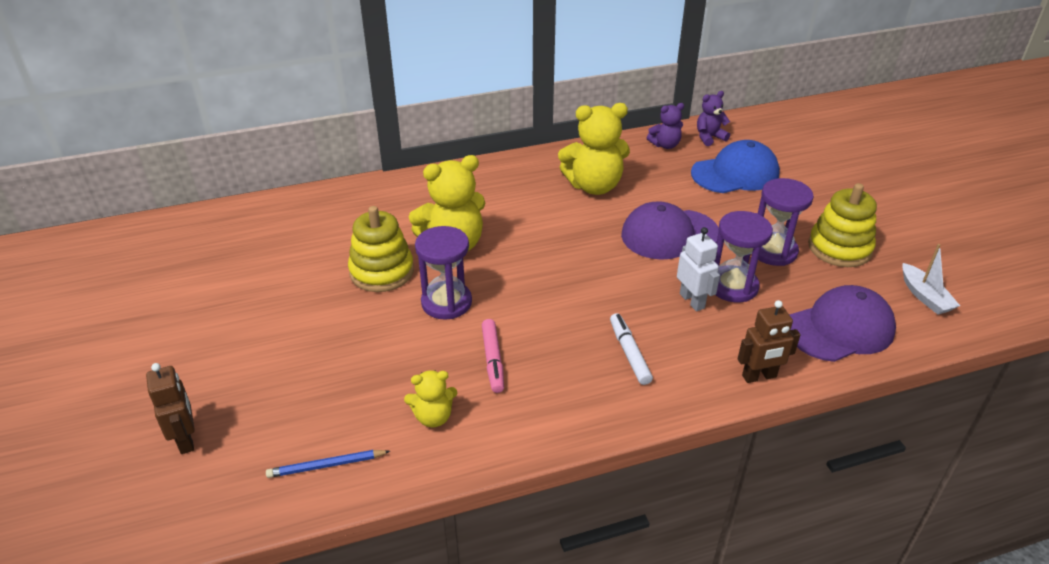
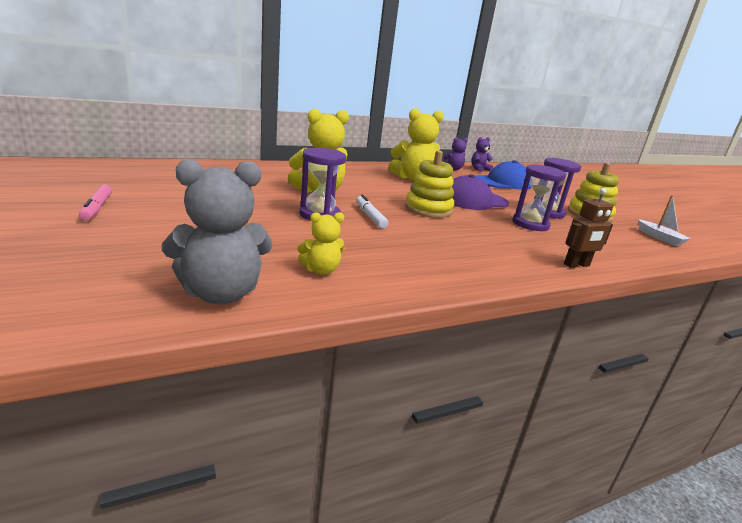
camera: 10 degrees left, 15 degrees down
brown robot [146,363,195,454] -> none
blue pencil [266,450,390,478] -> grey teddy bear [162,159,272,304]
yellow stacking toy [348,206,414,292] -> yellow stacking toy moved to [405,150,454,218]
pink marker [482,319,504,393] -> pink marker moved to [79,184,112,221]
white marker [610,313,653,385] -> white marker moved to [356,195,388,229]
white robot [677,227,720,311] -> none
purple cap [789,285,896,362] -> none

